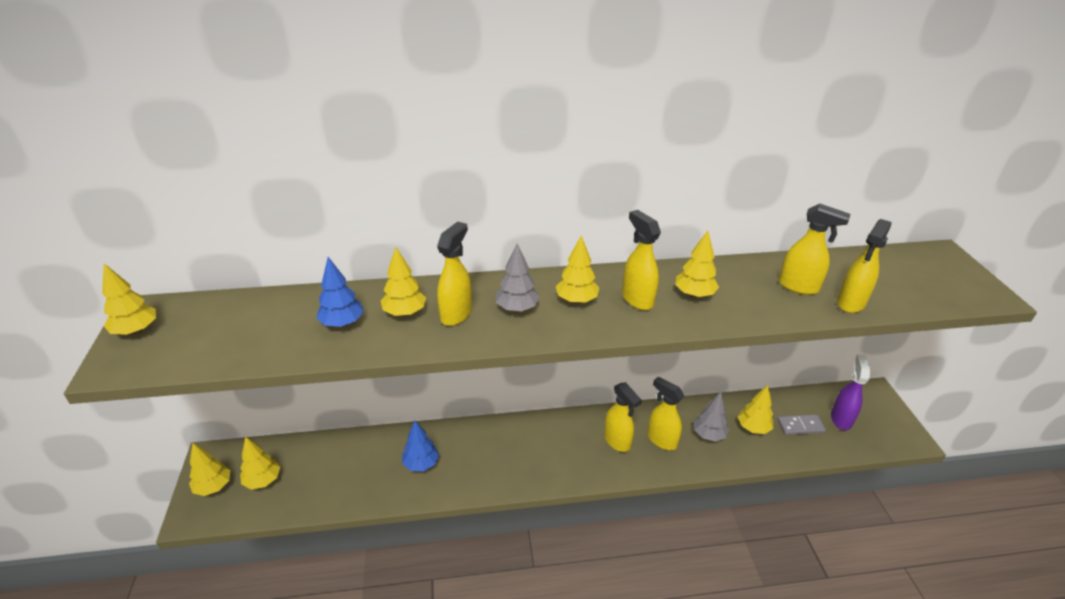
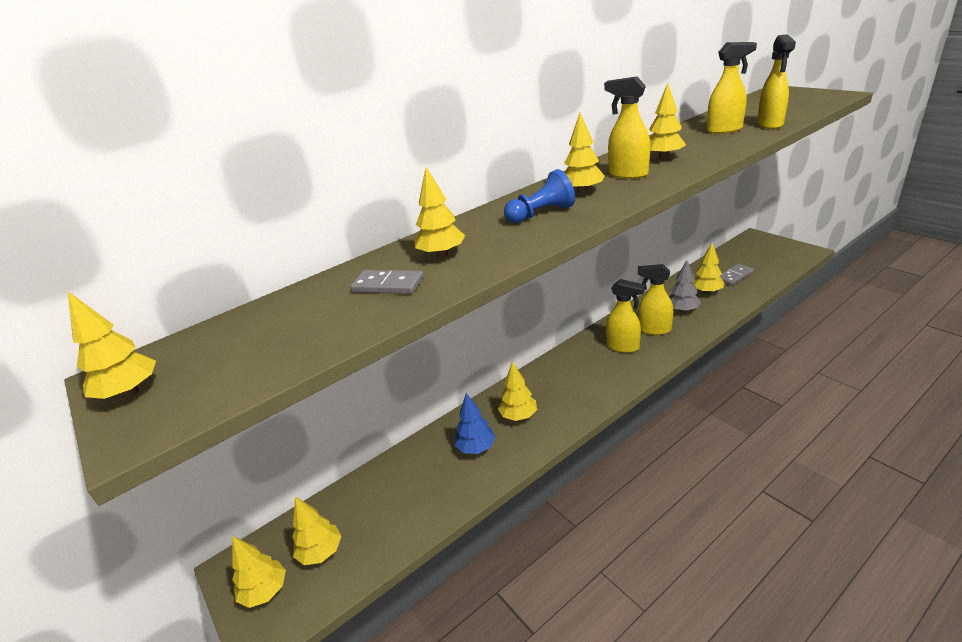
camera: 25 degrees left, 5 degrees down
blue tree [316,257,364,327] -> grey domino [350,270,424,294]
yellow spray bottle [437,222,472,326] -> none
grey tree [496,243,540,312] -> blue pawn [504,169,575,223]
purple spray bottle [831,354,871,430] -> none
none -> yellow tree [498,362,537,421]

